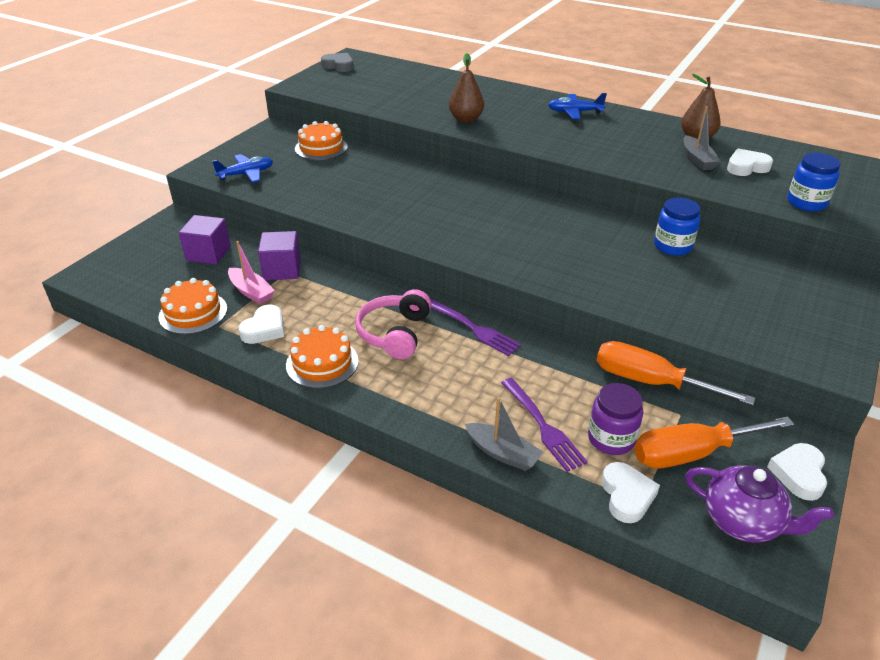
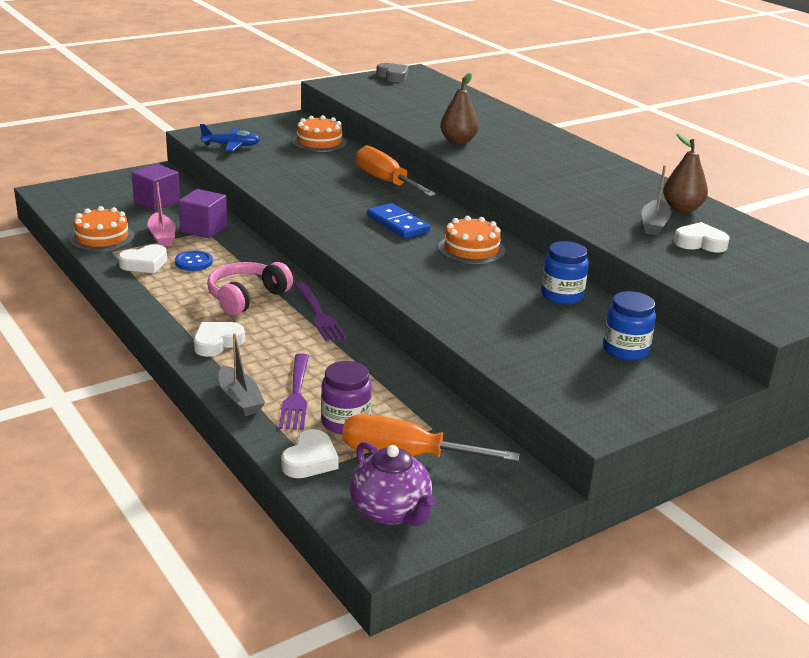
camera: 25 degrees right, 10 degrees down
orange cake [286,325,359,389] -> orange cake moved to [438,216,505,264]
blue plane [548,93,607,119] -> none
orange screwdriver [597,341,755,405] -> orange screwdriver moved to [356,145,436,197]
white heart [767,443,827,501] -> white heart moved to [194,322,245,357]
blue jar [787,153,841,211] -> blue jar moved to [603,291,656,361]
none -> blue button [175,250,213,271]
none -> blue domino [367,203,430,239]

